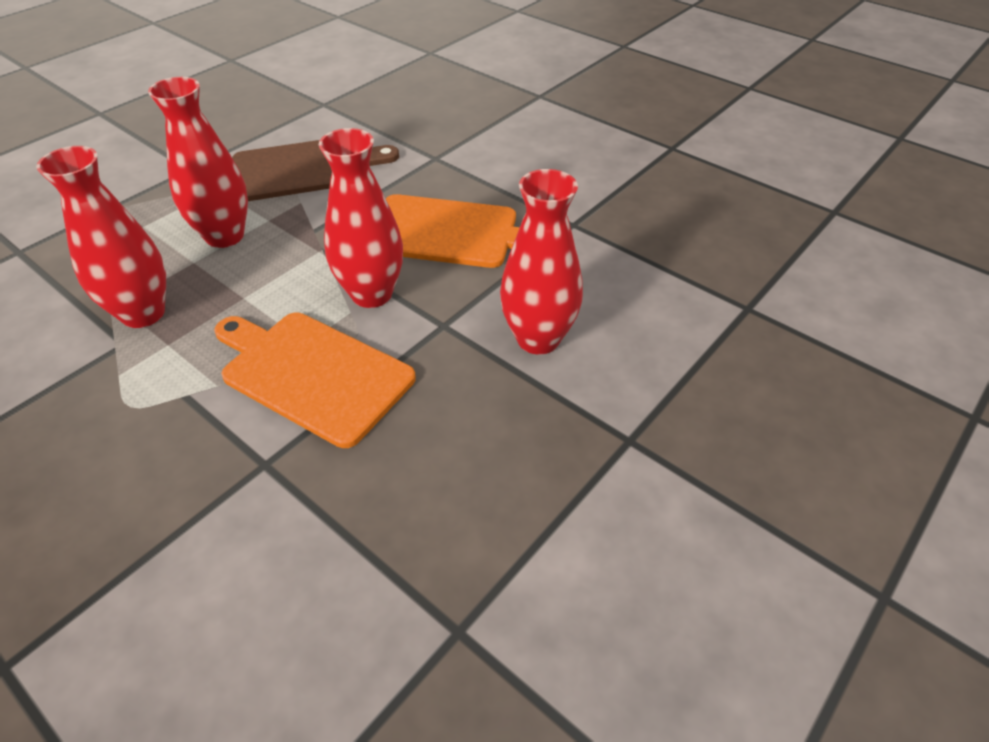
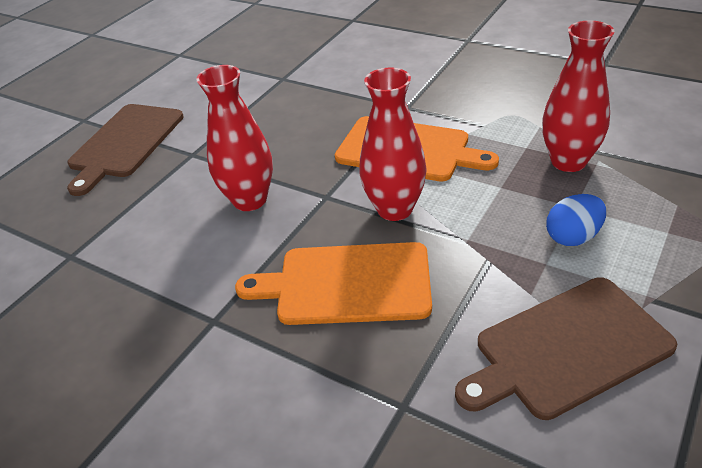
camera: 175 degrees right, 5 degrees down
red vase [148,77,248,248] -> blue egg [546,194,606,246]
none -> brown cutting board [67,104,184,196]

